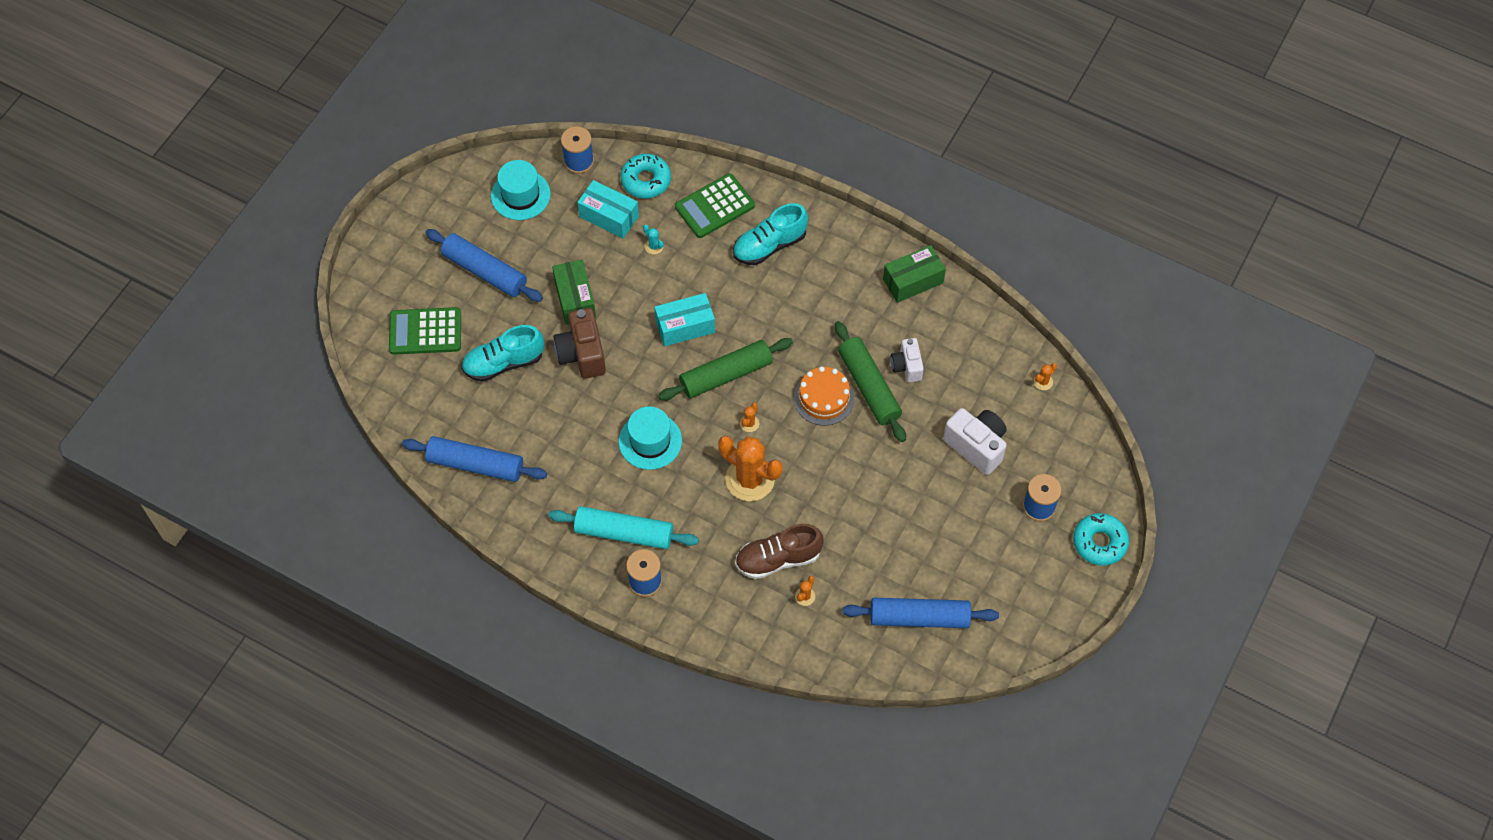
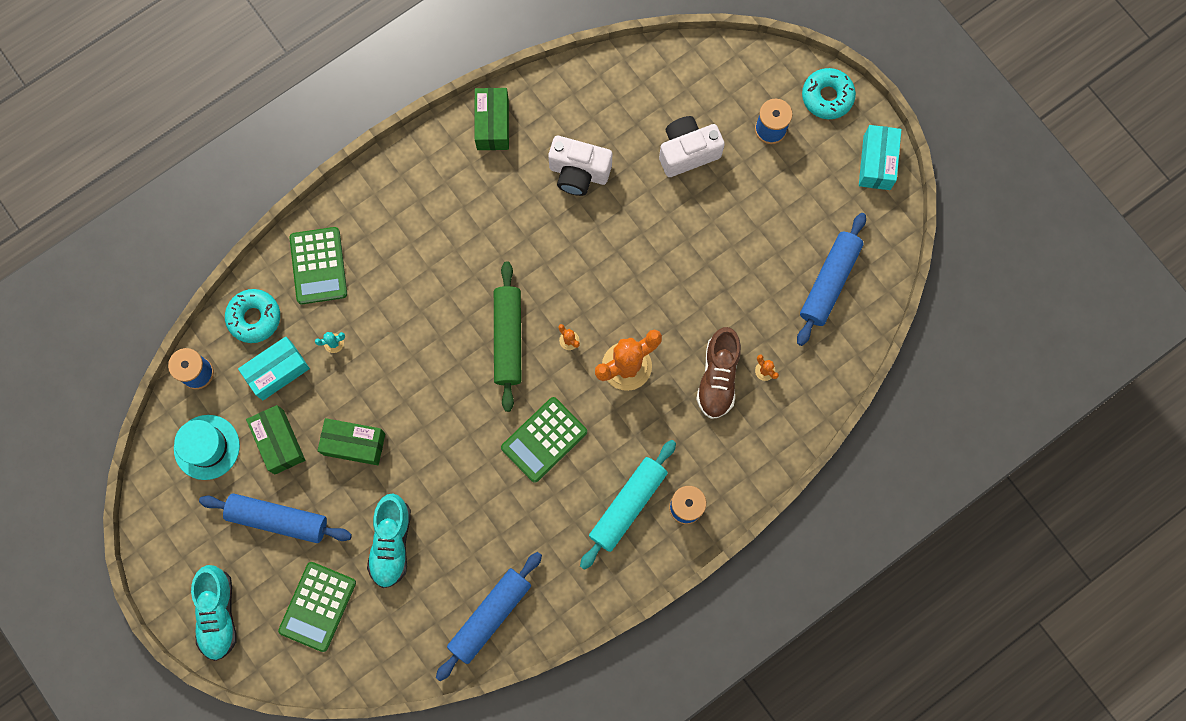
camera: 65 degrees left, 15 degrees up
blue rolling pin [425,229,543,302] -> blue rolling pin turned 45 degrees clockwise [199,493,352,543]
brown camera [554,308,606,379] -> none
turquoise hat [619,406,682,470] -> green calculator [501,397,587,483]
turquoise box [654,293,715,346] -> turquoise box moved to [859,125,901,190]
turquoise shoe [733,203,808,265] -> turquoise shoe moved to [191,565,236,661]
orange cake [794,366,854,426] -> none
green rolling pin [835,321,906,442] -> none
white camera [891,338,924,382] -> white camera [548,136,612,196], size x1.58
orange cactus [1034,363,1057,390] -> none
none -> green box [246,405,305,474]

